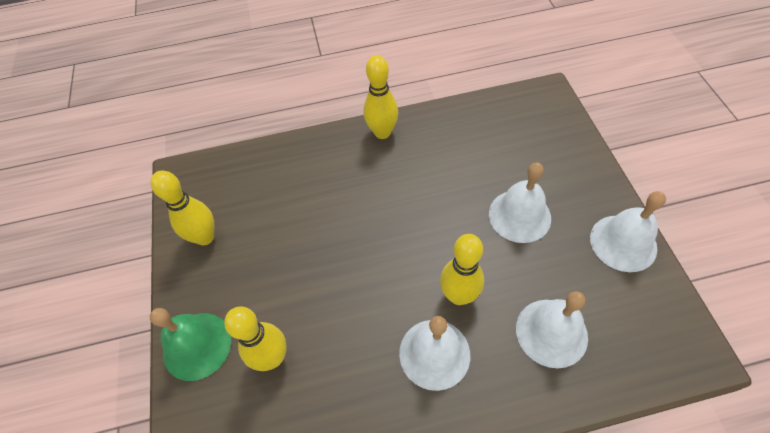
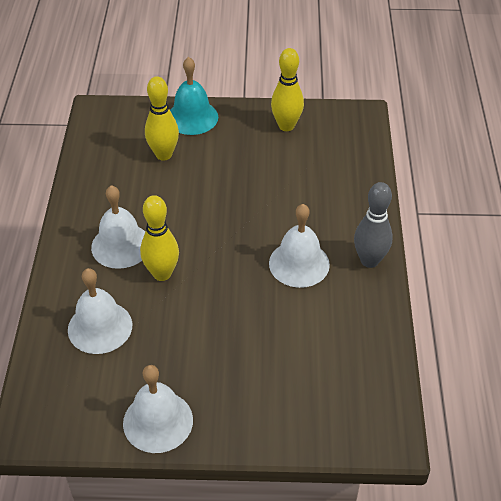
camera: 100 degrees right, 10 degrees down
green bell [150,308,231,381] -> turquoise bell [170,57,218,135]
yellow bowling pin [363,55,399,139] -> grey bowling pin [354,182,393,268]
white bell [489,162,551,243] -> white bell moved to [269,204,330,288]

